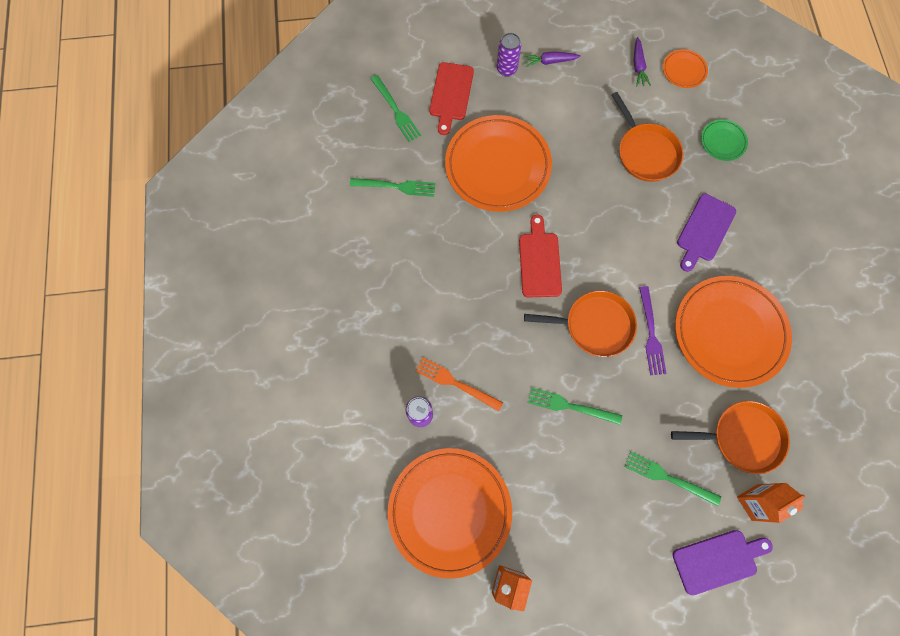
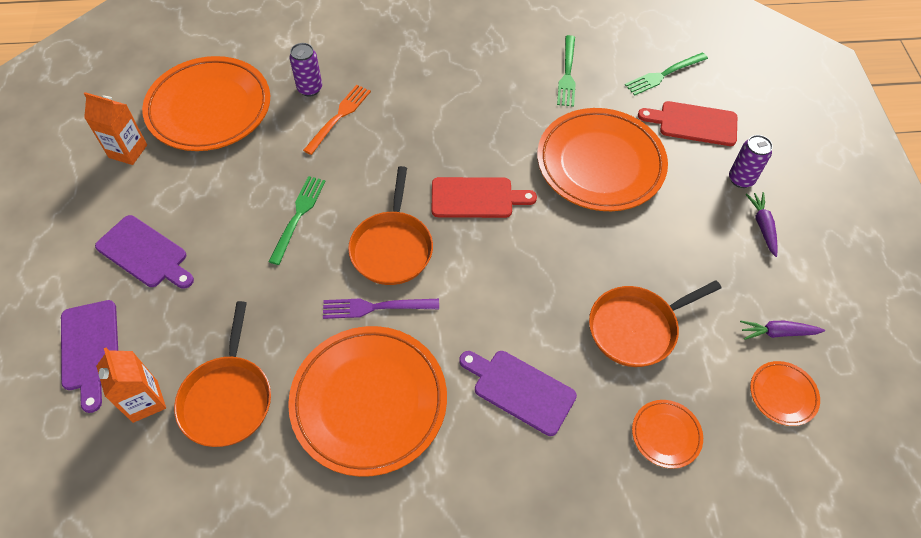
camera: 90 degrees right, 15 degrees down
green fork [625,452,721,506] -> none
green plate [701,119,748,161] -> orange plate [632,400,703,469]
none -> purple cutting board [95,215,194,289]

